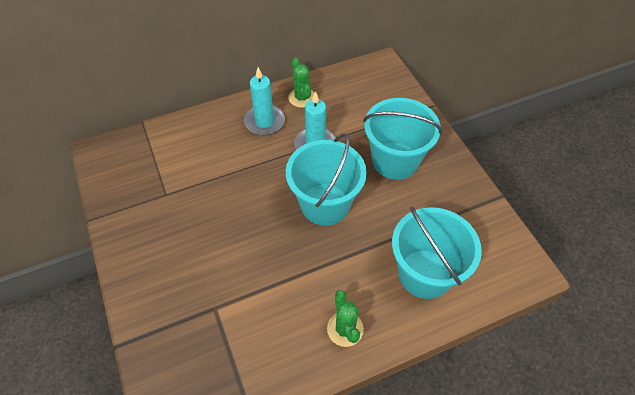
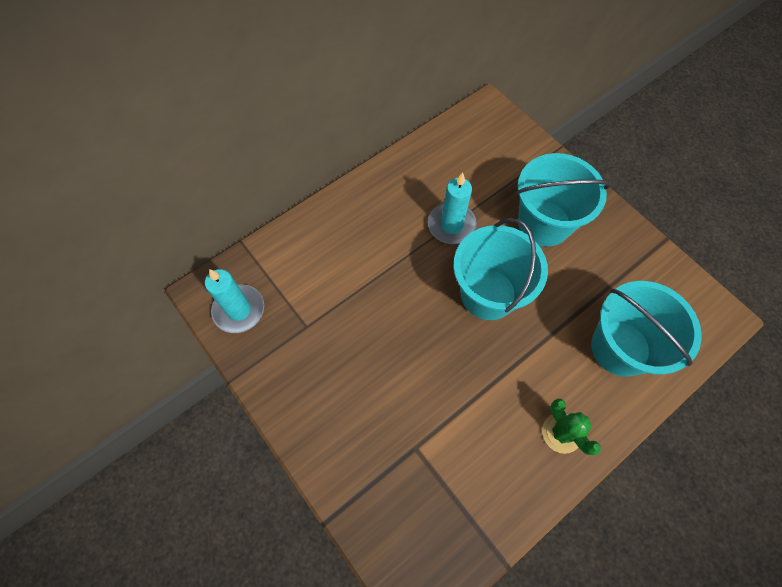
camera: 15 degrees left, 10 degrees up
turquoise candle [244,67,285,135] -> turquoise candle moved to [205,269,264,333]
green cactus [288,57,314,108] -> none

